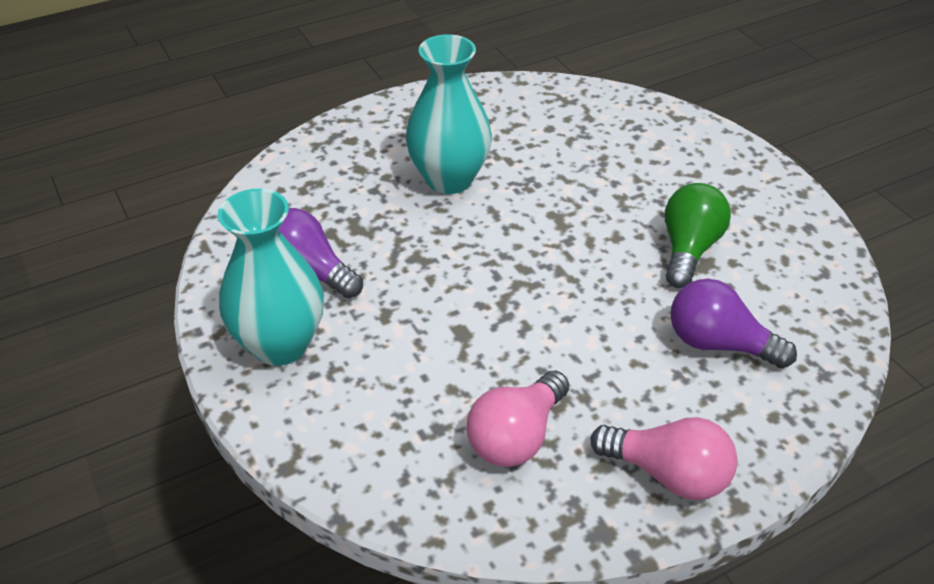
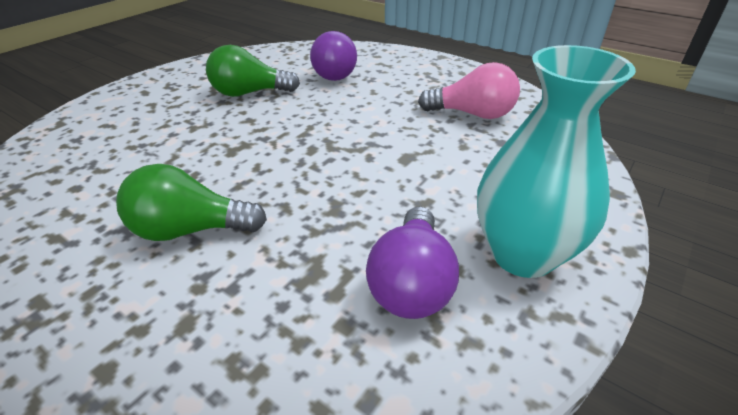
camera: 115 degrees left, 5 degrees down
turquoise vase [406,34,492,194] -> green light bulb [116,164,267,241]
pink light bulb [590,417,738,500] -> none

